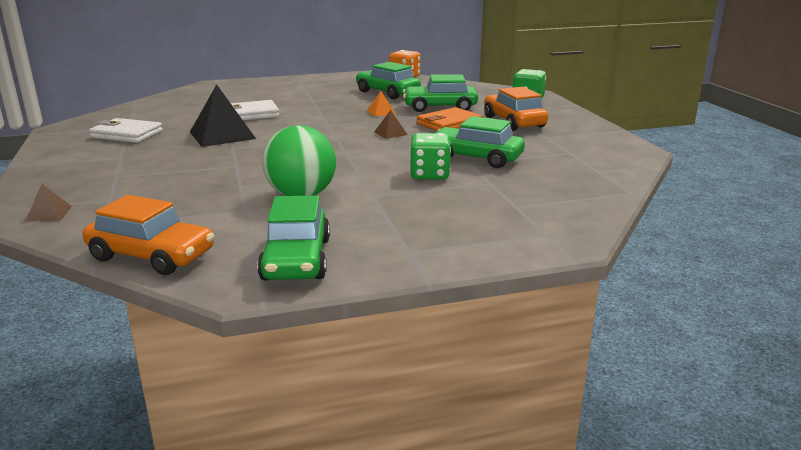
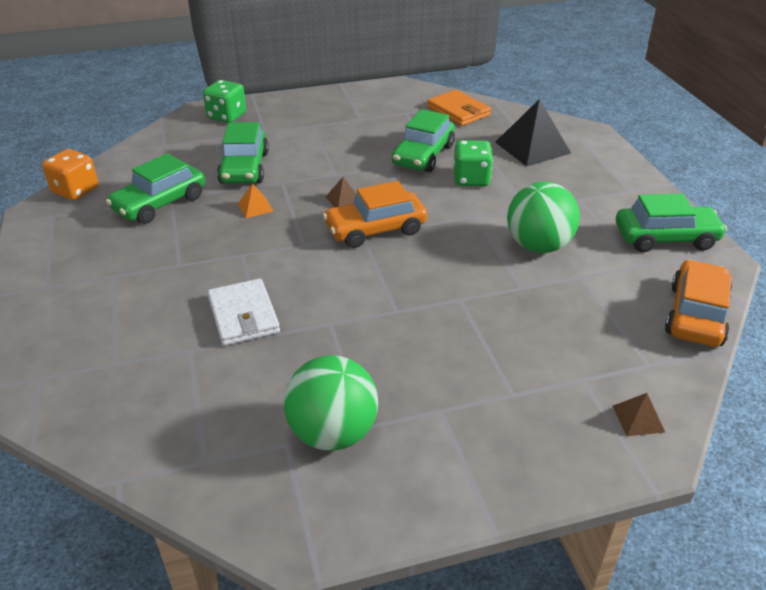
camera: 90 degrees left, 15 degrees up
white wallet [89,118,163,143] -> green ball [284,355,378,451]
black pyramid [190,84,256,147] -> black pyramid moved to [495,99,571,167]
orange wallet [417,107,482,131] -> orange wallet moved to [427,90,491,126]
orange car [484,87,548,131] -> orange car moved to [323,181,427,248]

